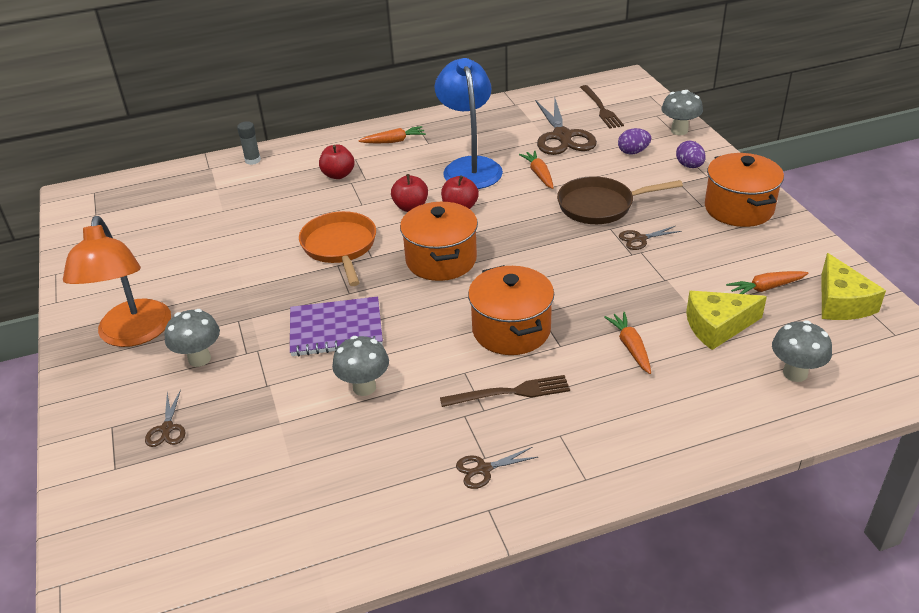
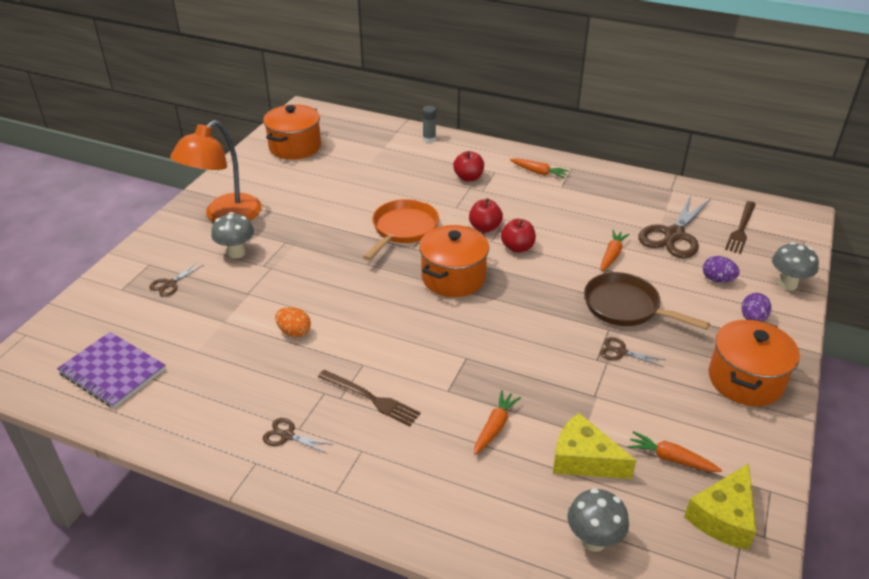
camera: 40 degrees right, 0 degrees up
purple notebook [290,296,383,356] -> purple notebook moved to [57,332,166,408]
grey mushroom [332,336,389,396] -> orange egg [275,307,311,337]
blue lamp [435,58,503,189] -> none
orange pot [468,265,554,355] -> orange pot moved to [263,104,321,160]

